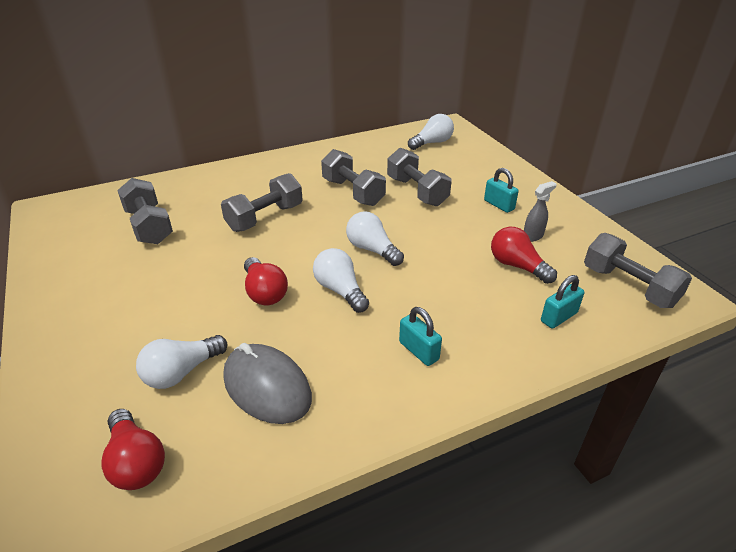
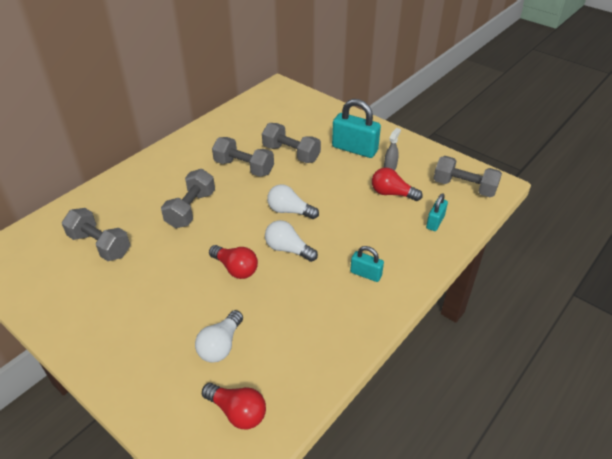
camera: 25 degrees left, 5 degrees up
grey mouse [223,343,312,424] -> none
white light bulb [408,114,454,150] -> none
turquoise padlock [484,168,519,213] -> turquoise padlock [332,99,381,158], size x1.84

